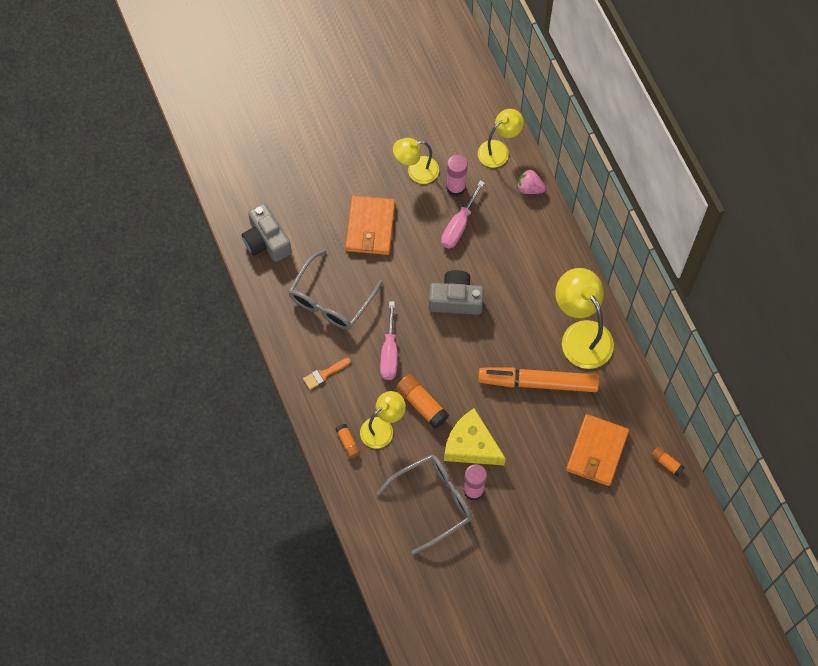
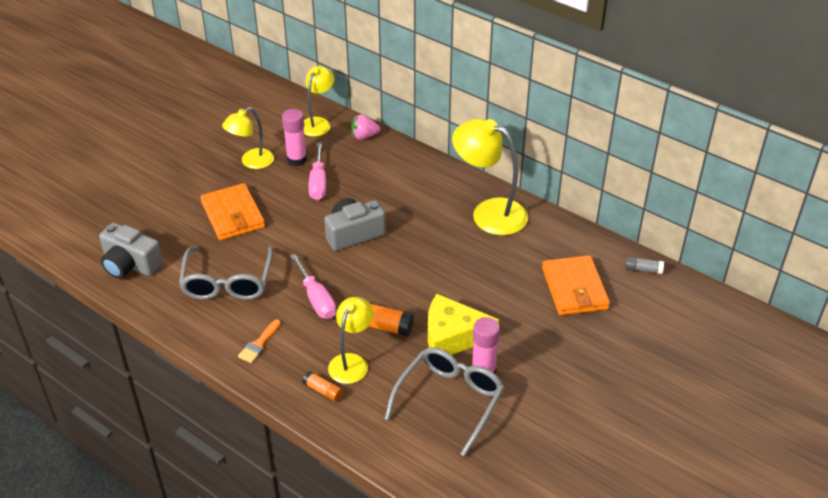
camera: 30 degrees left, 25 degrees down
orange marker [478,367,599,392] -> none
orange glue stick [651,447,685,477] -> grey glue stick [625,256,664,274]

